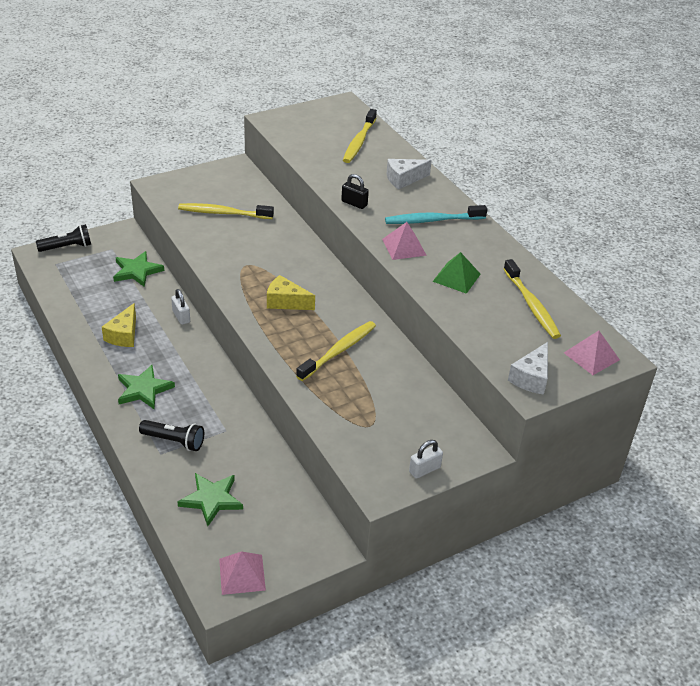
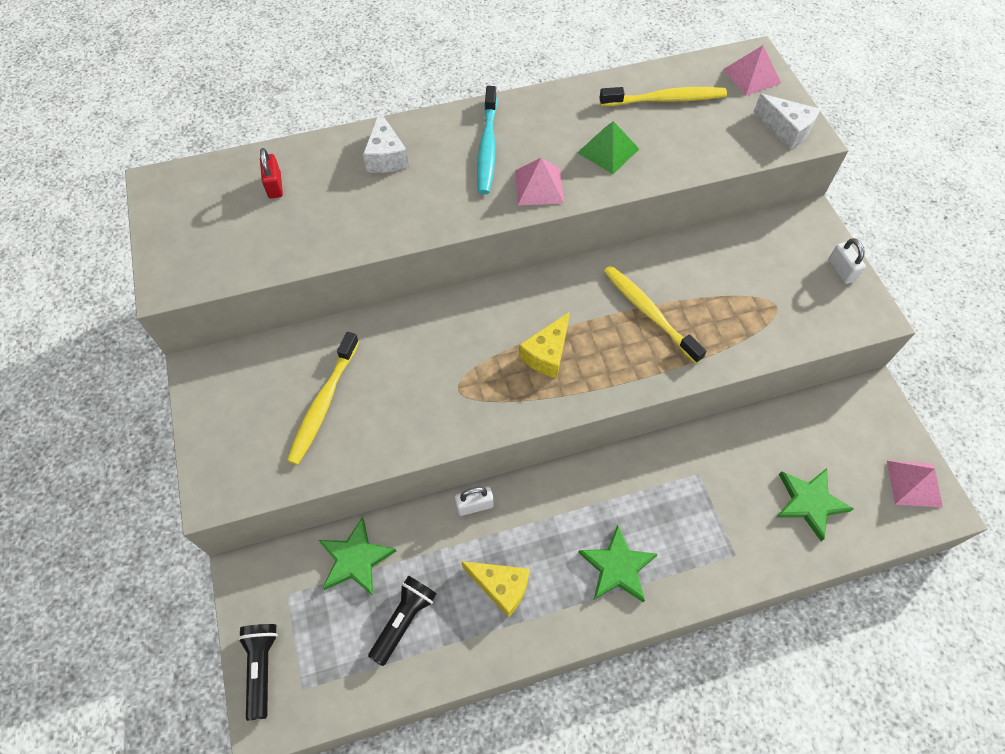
camera: 75 degrees left, 20 degrees up
black flashlight [139,420,204,451] -> black flashlight moved to [368,576,437,666]
black padlock [341,174,369,209] -> none
yellow toothbrush [343,109,377,163] -> red padlock [260,148,283,199]

